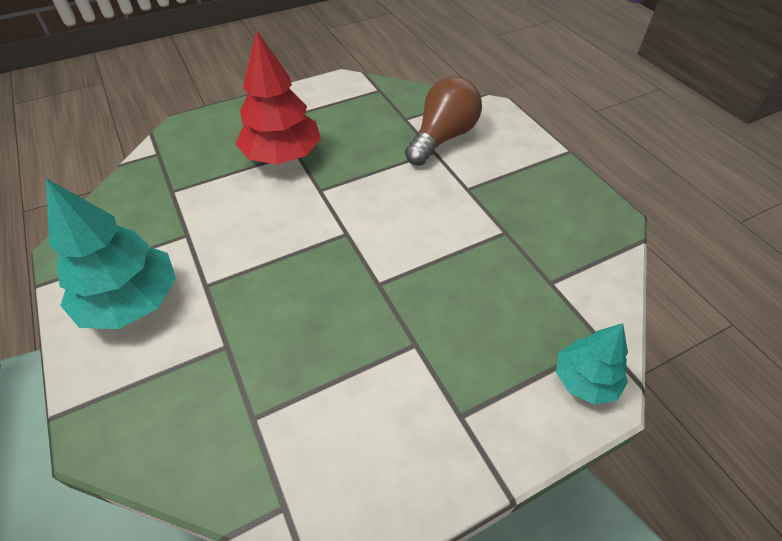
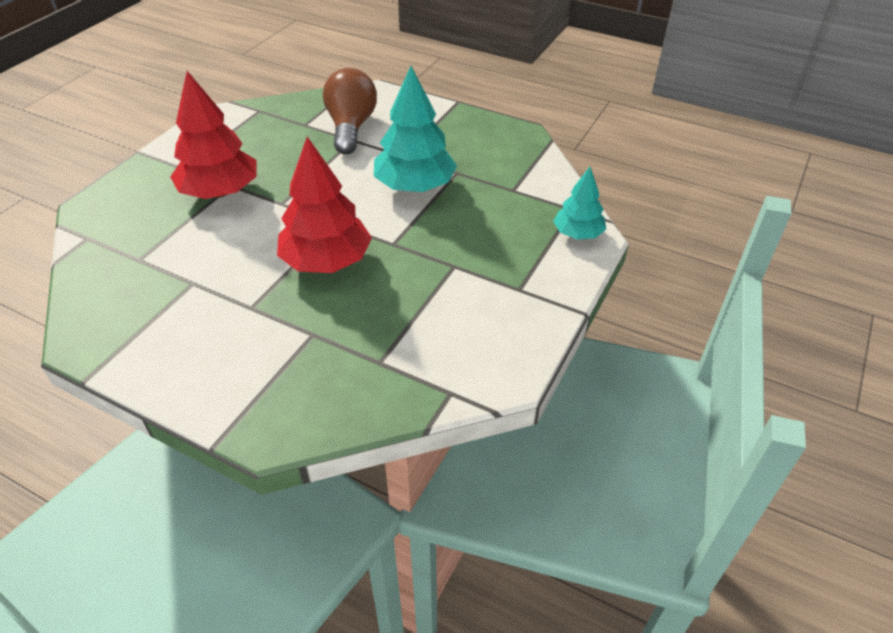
camera: 35 degrees left, 5 degrees down
turquoise tree [46,178,176,329] -> turquoise tree moved to [374,66,457,192]
none -> red tree [277,136,372,273]

